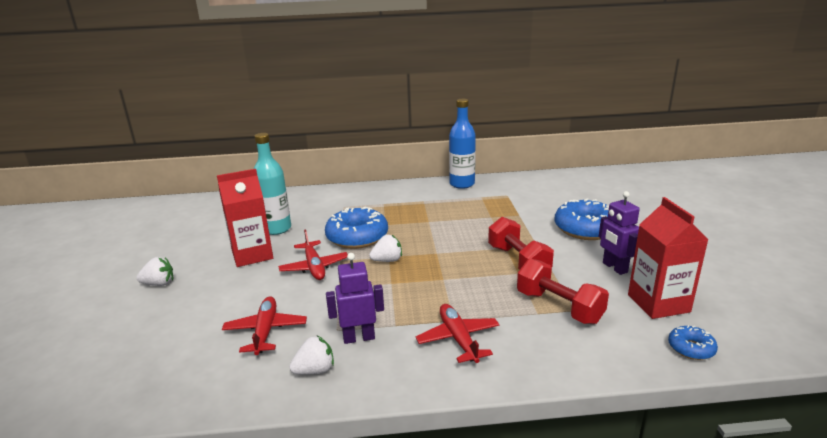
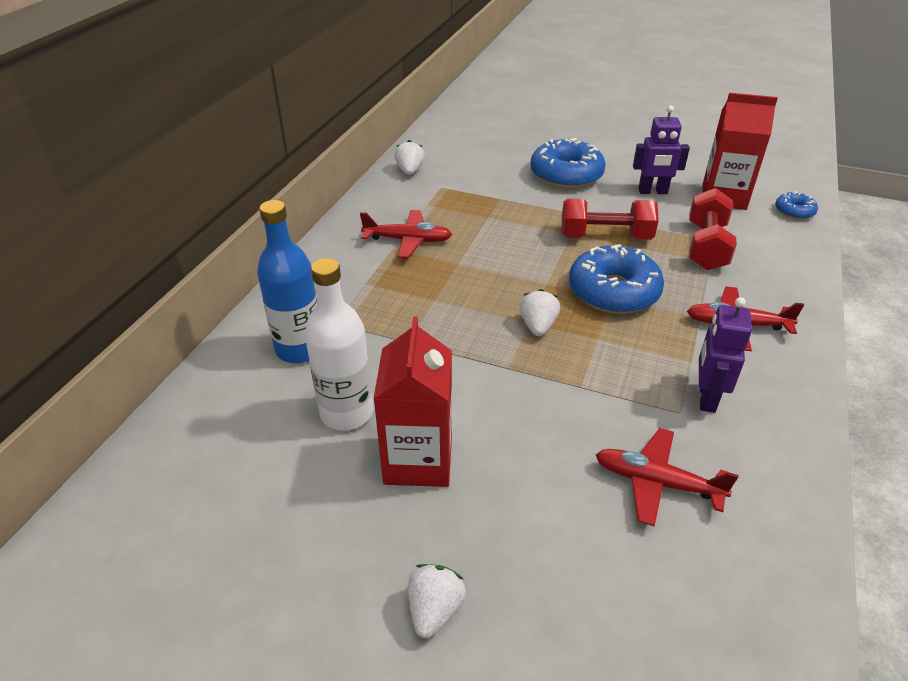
camera: 65 degrees left, 15 degrees up
turquoise bottle [254,133,291,235] -> white bottle [305,258,373,430]
red plane [278,230,348,280] -> red plane moved to [360,210,452,258]
white strawberry [289,336,334,375] -> white strawberry moved to [395,140,425,175]
blue donut [325,207,388,249] -> blue donut moved to [569,244,664,314]
blue bottle [449,99,476,189] -> blue bottle moved to [257,200,317,363]
red dumbbell [517,259,609,324] -> red dumbbell turned 60 degrees counterclockwise [689,188,737,270]

